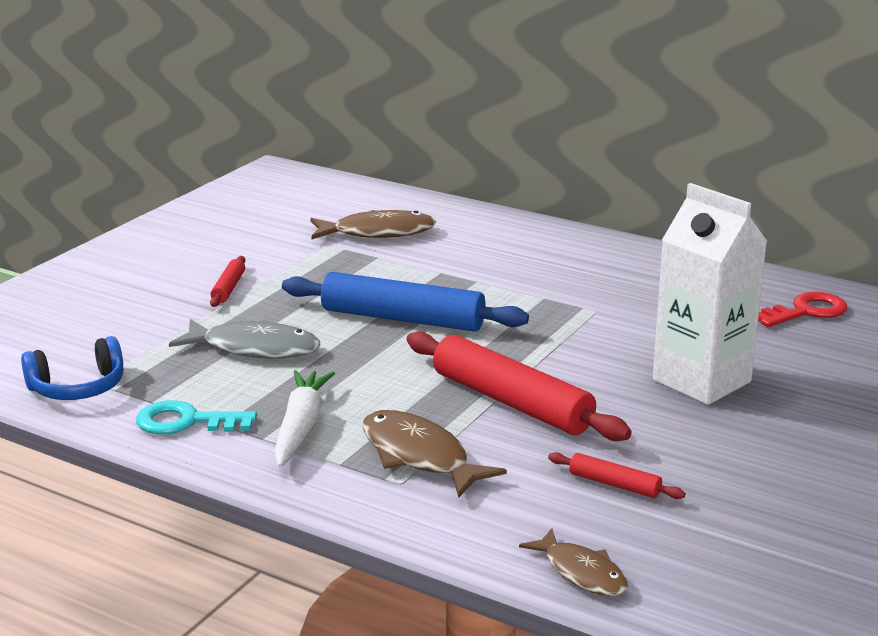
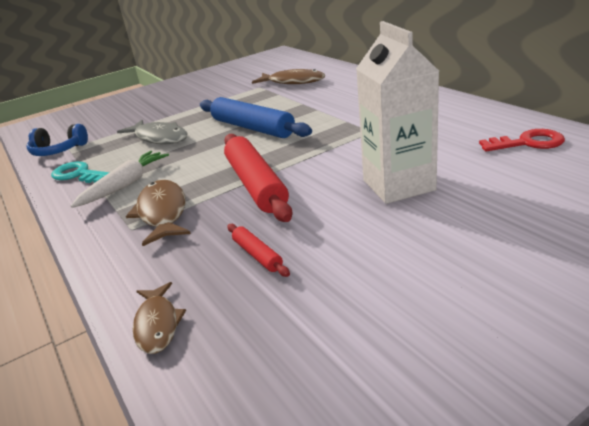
camera: 30 degrees right, 5 degrees up
red rolling pin [210,256,245,307] -> none

